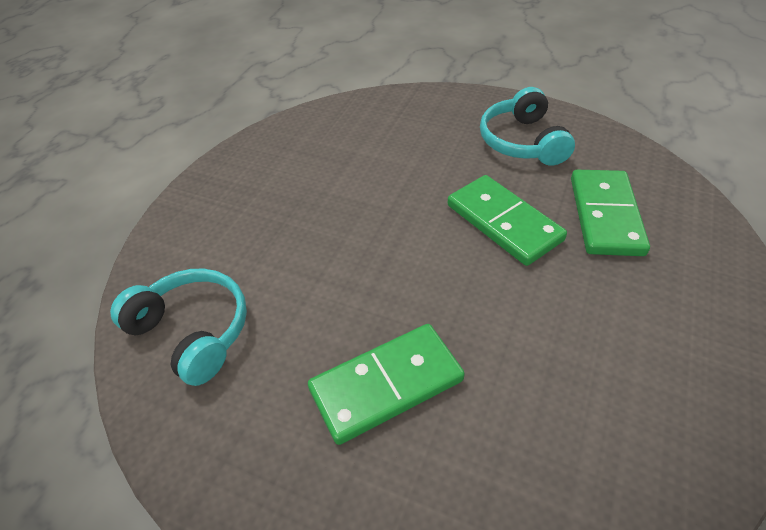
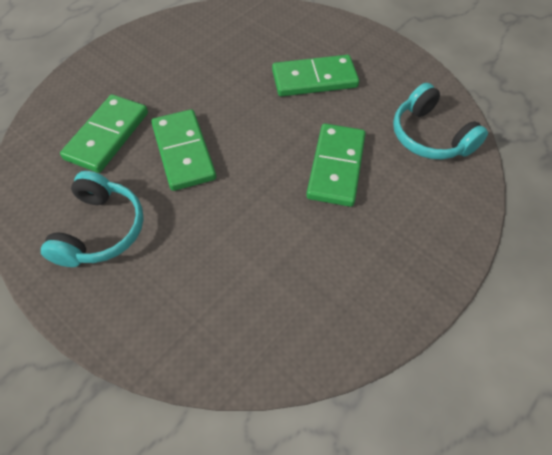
camera: 165 degrees left, 10 degrees up
none -> green domino [306,123,366,207]

